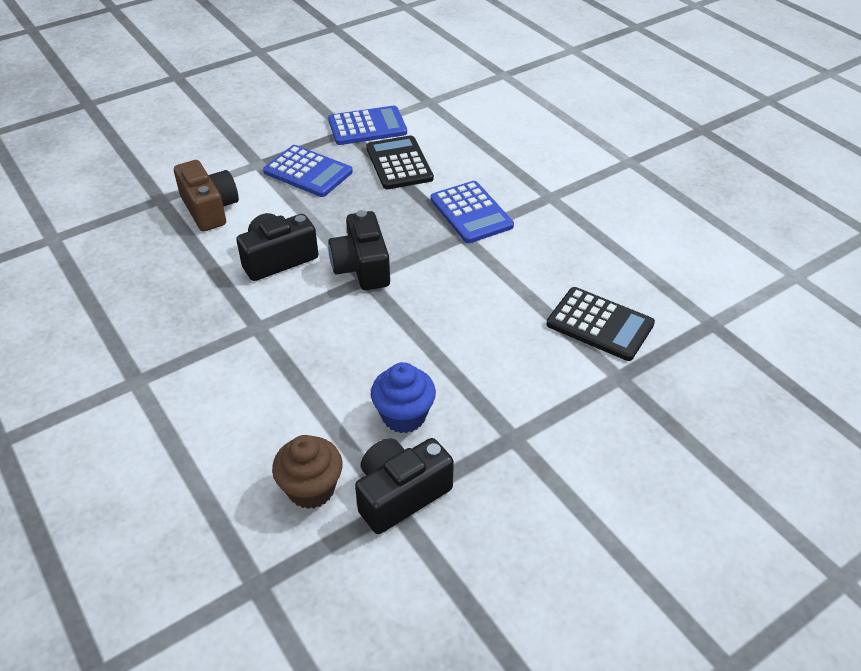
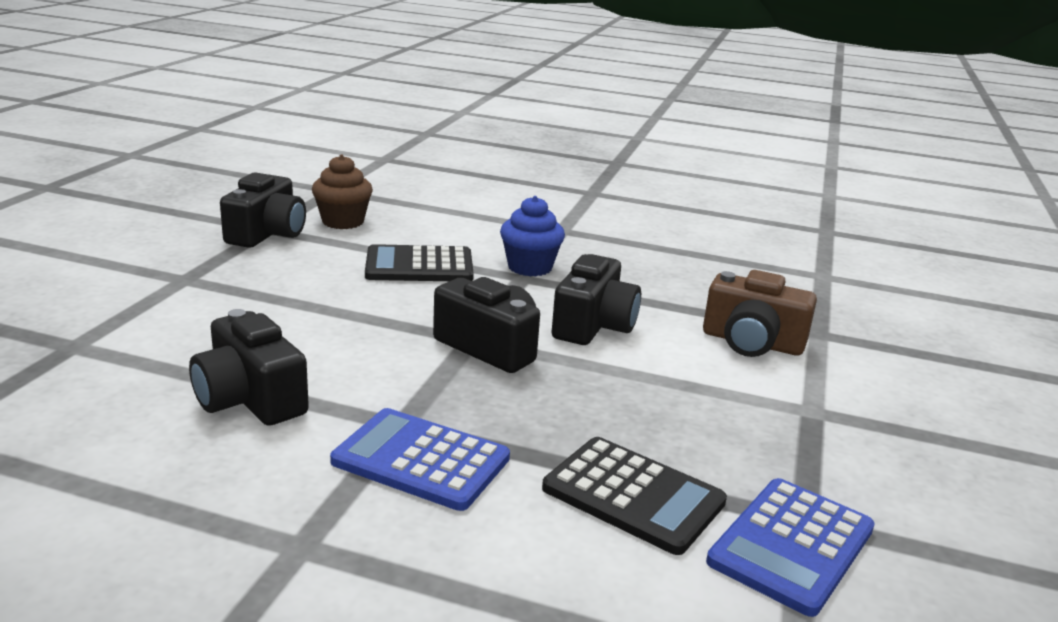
camera: 140 degrees right, 20 degrees down
blue calculator [263,145,353,197] -> none
blue cupcake [371,362,436,433] -> blue cupcake moved to [500,196,565,276]
black calculator [546,287,655,361] -> black calculator moved to [365,244,474,281]
none -> black camera [189,309,309,426]

